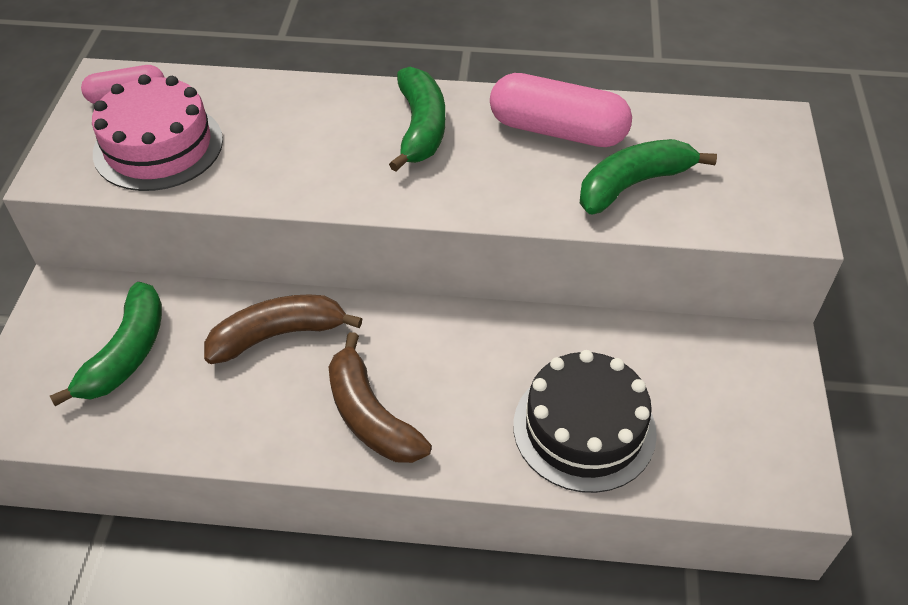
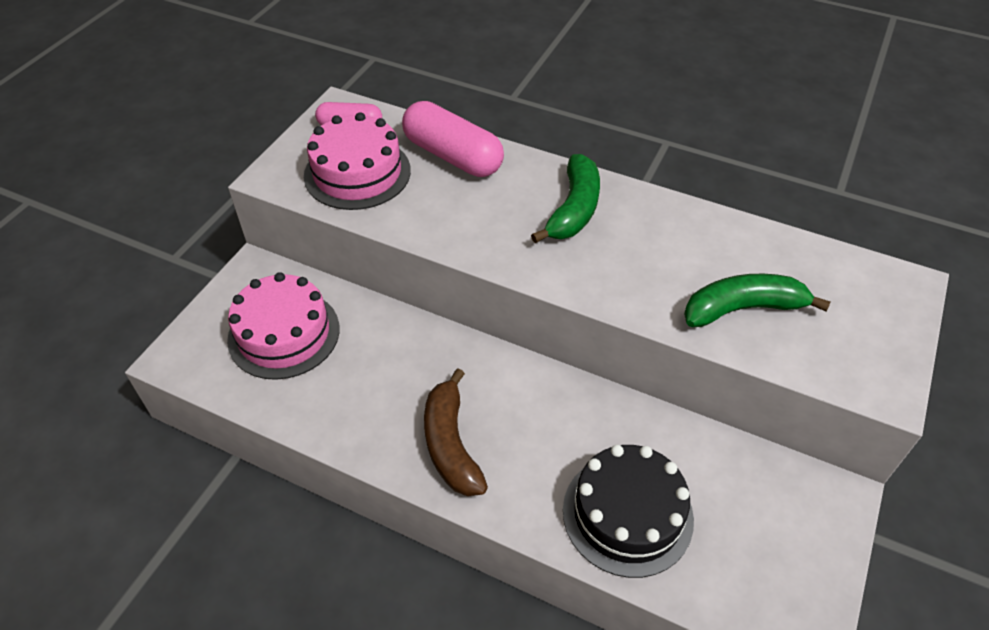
camera: 20 degrees right, 0 degrees up
green banana [50,282,162,406] -> pink cake [227,272,339,380]
brown banana [204,294,362,364] -> none
pink capsule [490,73,632,147] -> pink capsule moved to [402,101,504,177]

